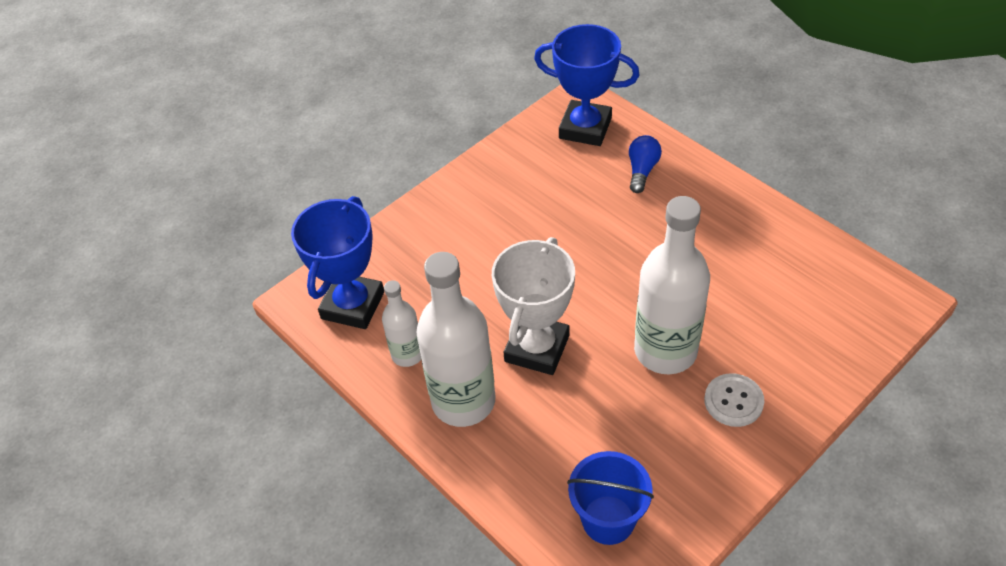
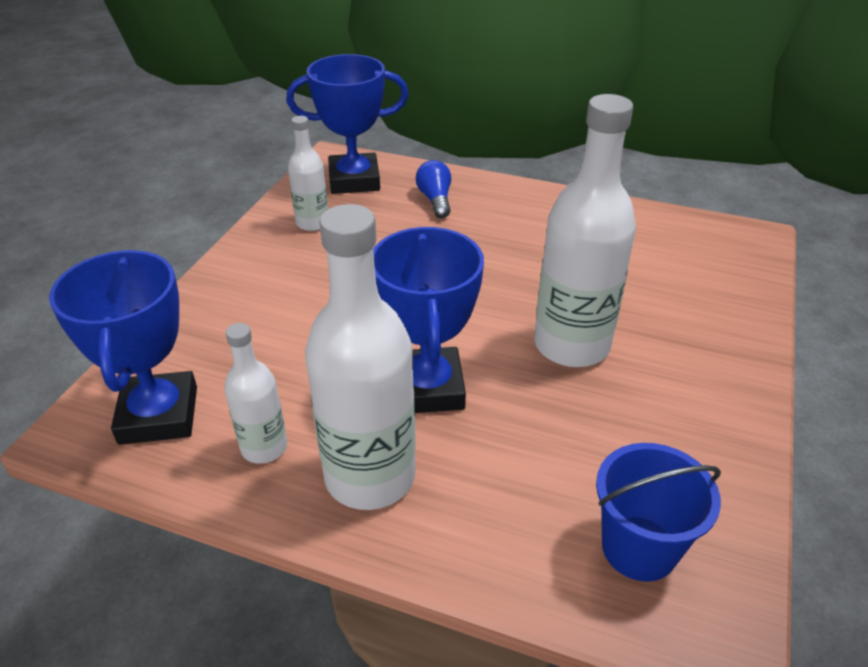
camera: 30 degrees left, 10 degrees down
white trophy [492,237,575,375] -> blue trophy [373,227,484,413]
white button [704,373,764,427] -> none
none -> white bottle [288,116,328,231]

